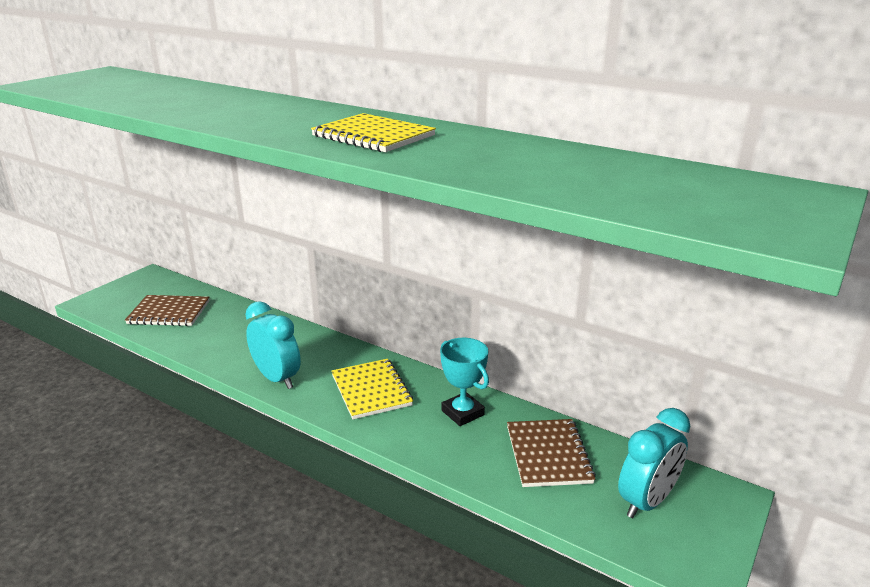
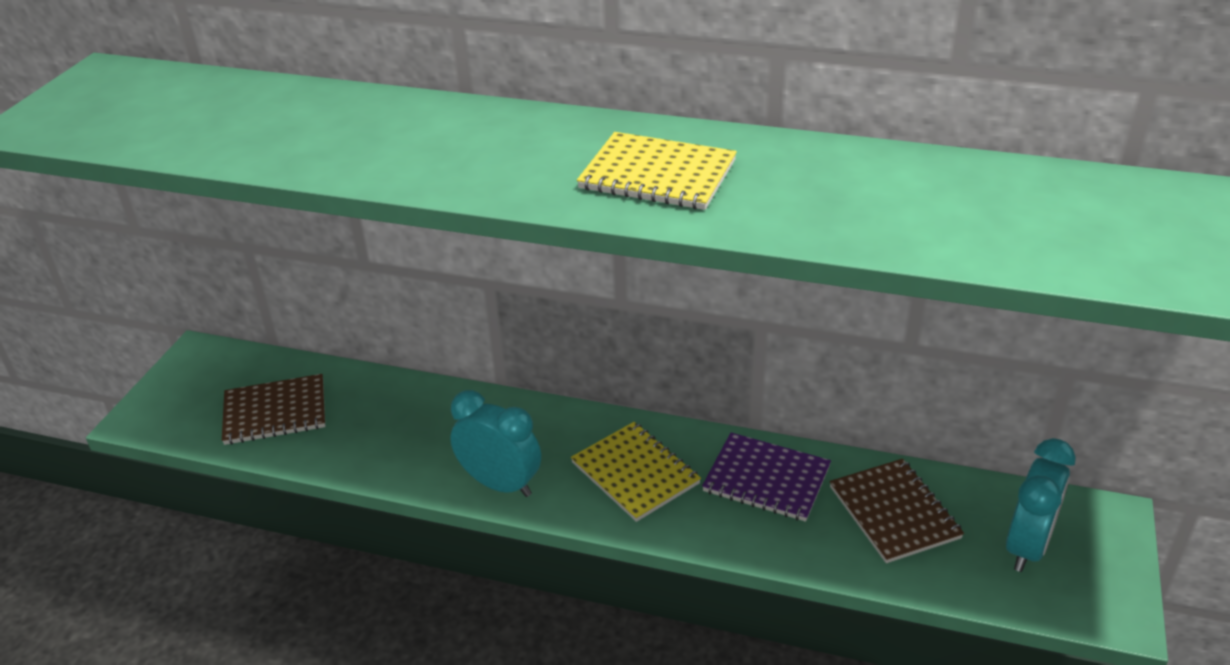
camera: 15 degrees left, 10 degrees up
turquoise trophy [440,338,489,426] -> purple notebook [702,433,831,522]

